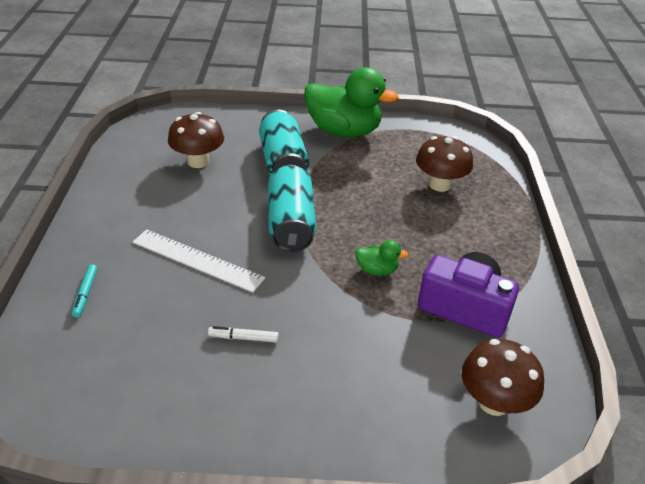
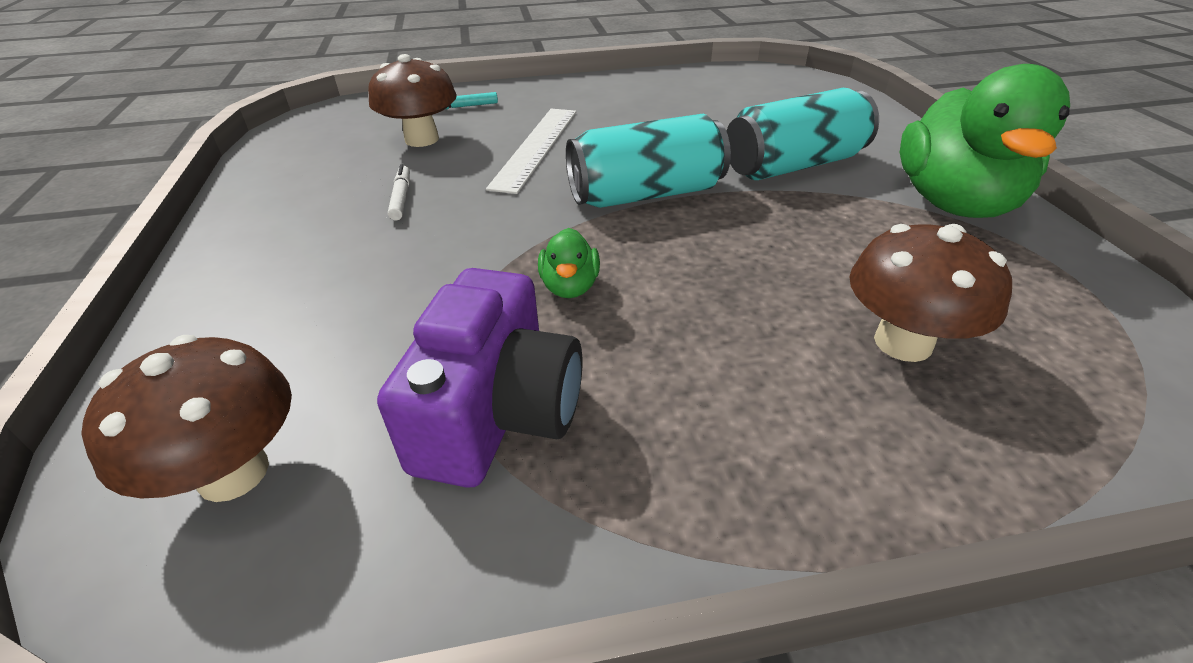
camera: 80 degrees right, 0 degrees up
brown mushroom [168,112,224,168] -> brown mushroom moved to [368,54,457,147]

